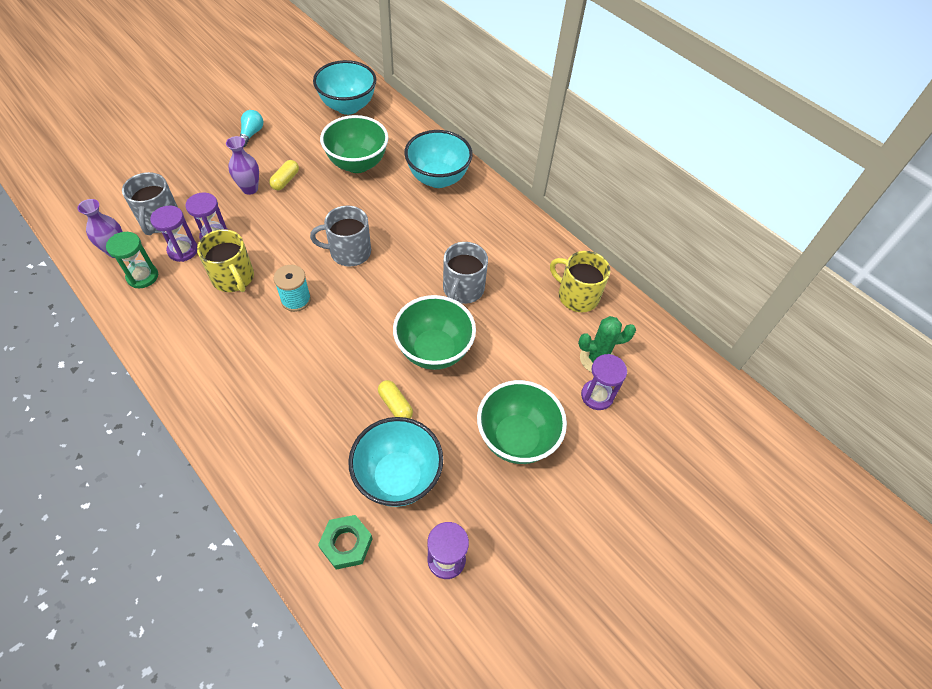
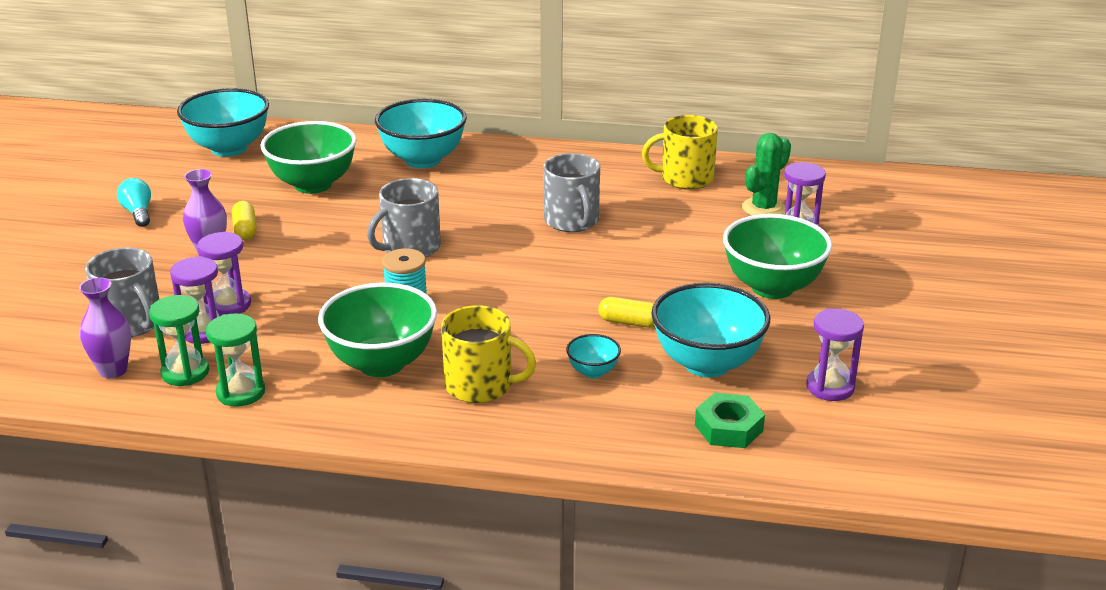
camera: 35 degrees left, 25 degrees down
yellow mug [197,229,254,292] -> yellow mug moved to [441,305,536,403]
green bowl [393,295,476,370] -> green bowl moved to [318,283,437,377]
none -> green hourglass [206,313,265,407]
none -> turquoise bowl [566,334,621,378]

